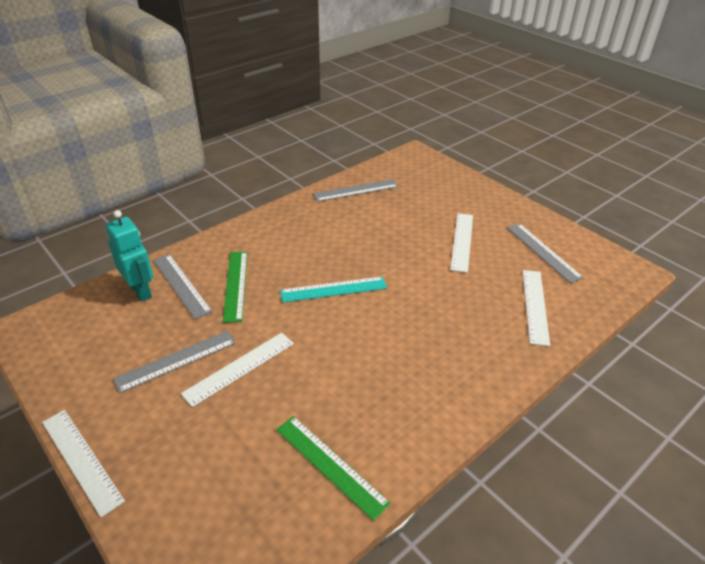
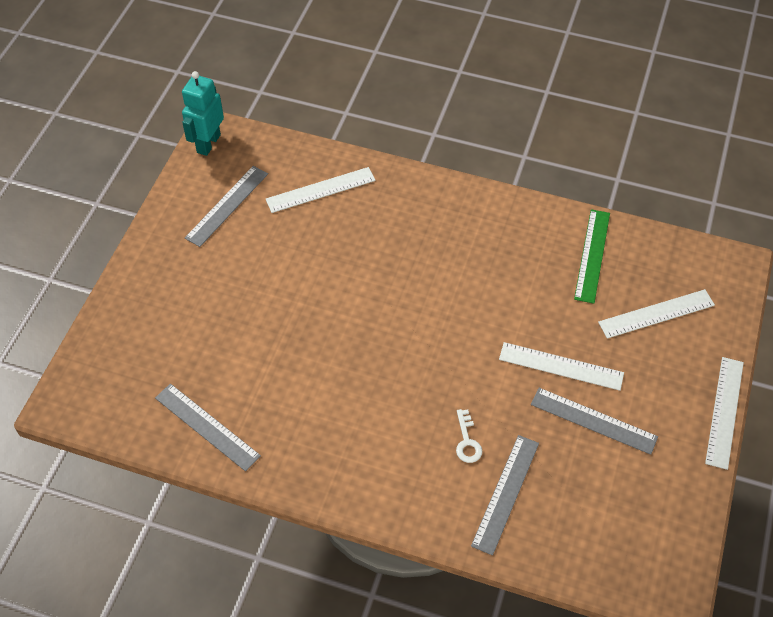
camera: 120 degrees left, 15 degrees up
turquoise robot [106,210,153,302] -> turquoise robot moved to [182,71,224,156]
green ruler [223,251,247,323] -> white key [456,409,482,463]
turquoise ruler [280,276,387,303] -> none
white ruler [450,213,473,273] -> white ruler moved to [598,289,715,339]

